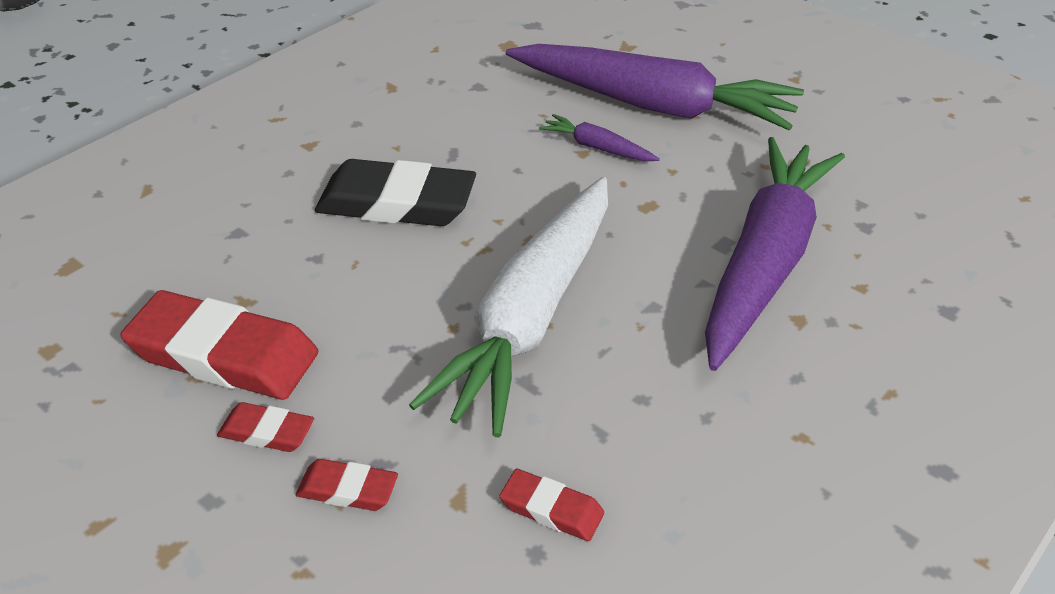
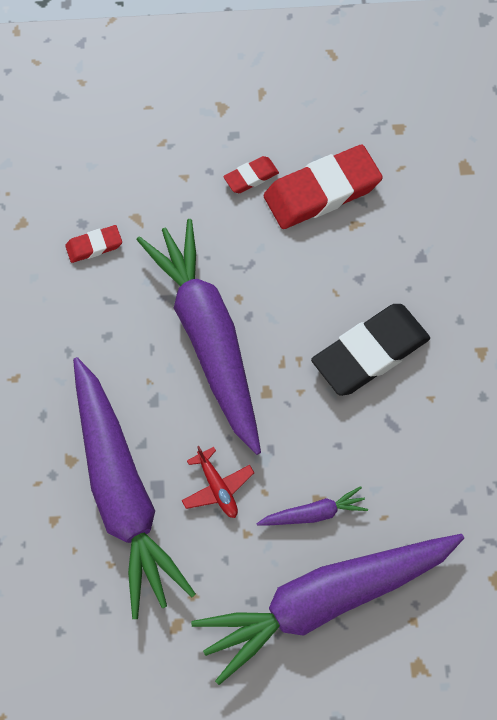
camera: 135 degrees right, 25 degrees up
red eraser [296,459,398,511] -> none
white carrot [409,177,608,437] -> purple carrot [137,219,261,455]
none -> red plane [181,446,254,518]

